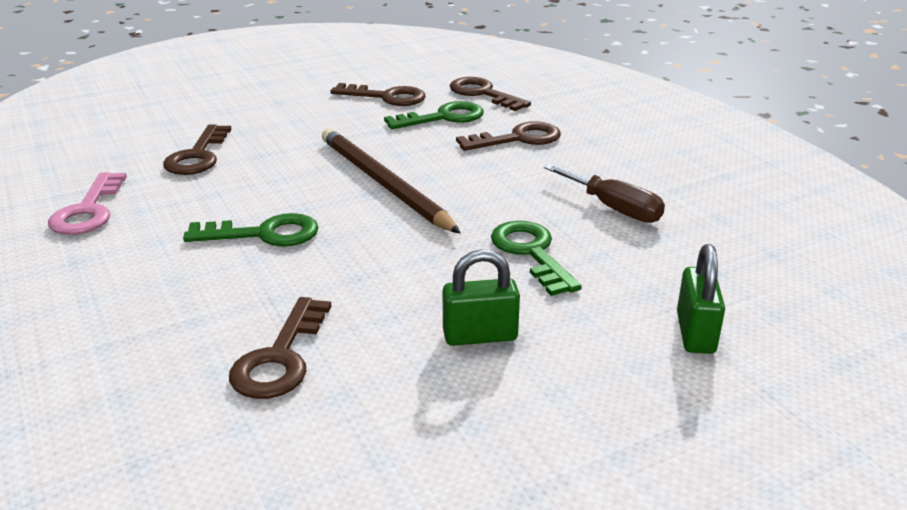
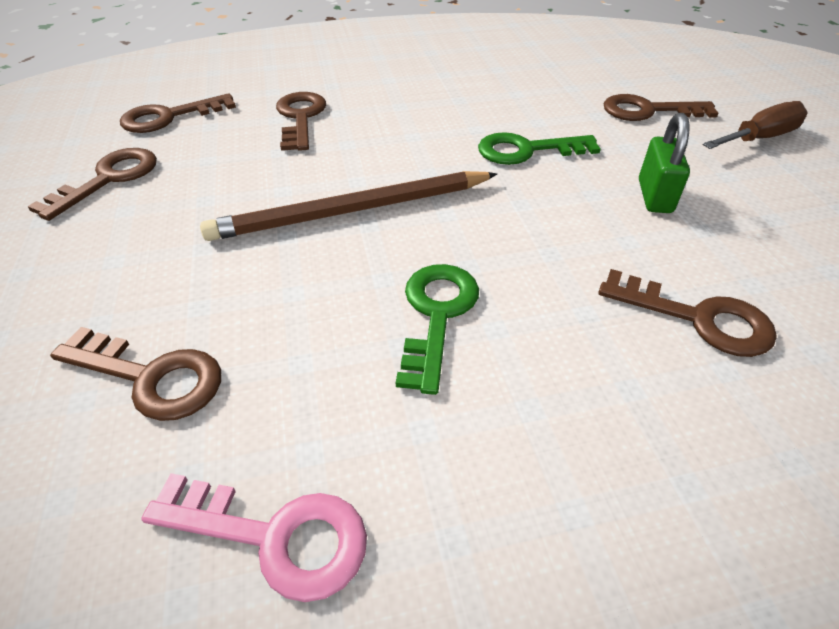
camera: 75 degrees left, 15 degrees up
green key [384,101,484,129] -> none
brown screwdriver [544,164,665,223] -> brown screwdriver moved to [702,101,808,149]
green padlock [677,244,725,354] -> brown key [603,94,719,121]

